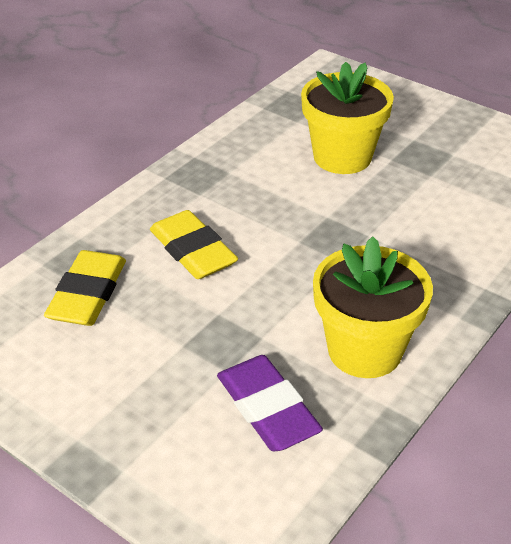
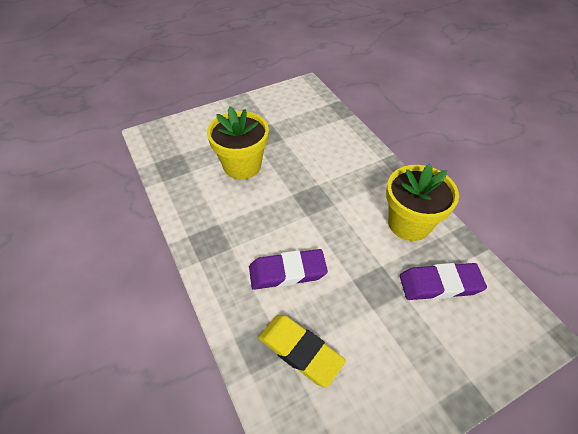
camera: 65 degrees left, 10 degrees up
yellow eraser [150,210,238,279] -> purple eraser [249,249,328,290]

